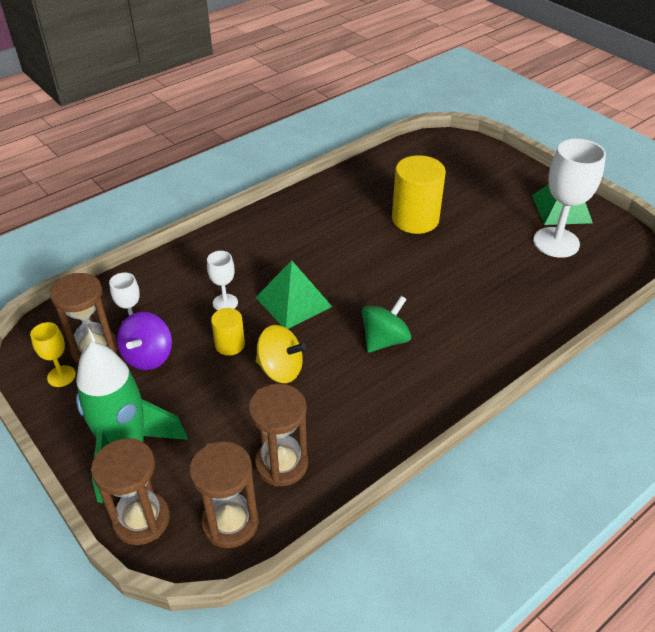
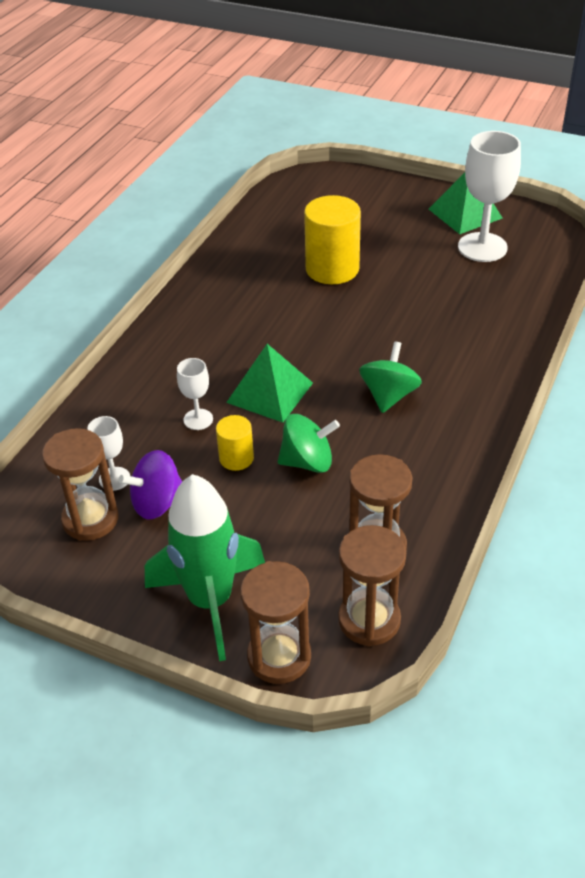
camera: 25 degrees left, 0 degrees up
yellow goblet [30,322,76,387] -> none
purple spinning top [117,312,172,370] -> purple spinning top turned 75 degrees clockwise [119,450,182,520]
yellow spinning top [256,325,307,383] -> green spinning top [278,414,340,473]

